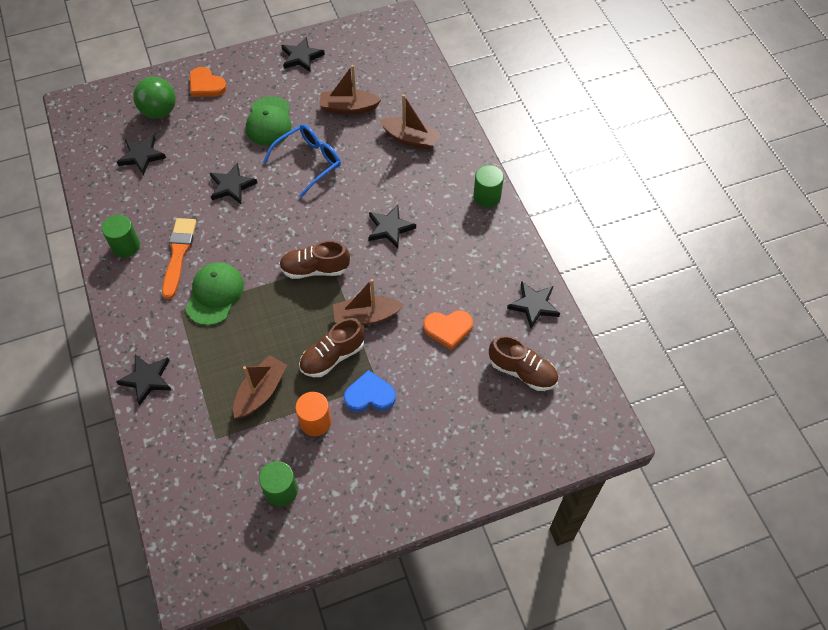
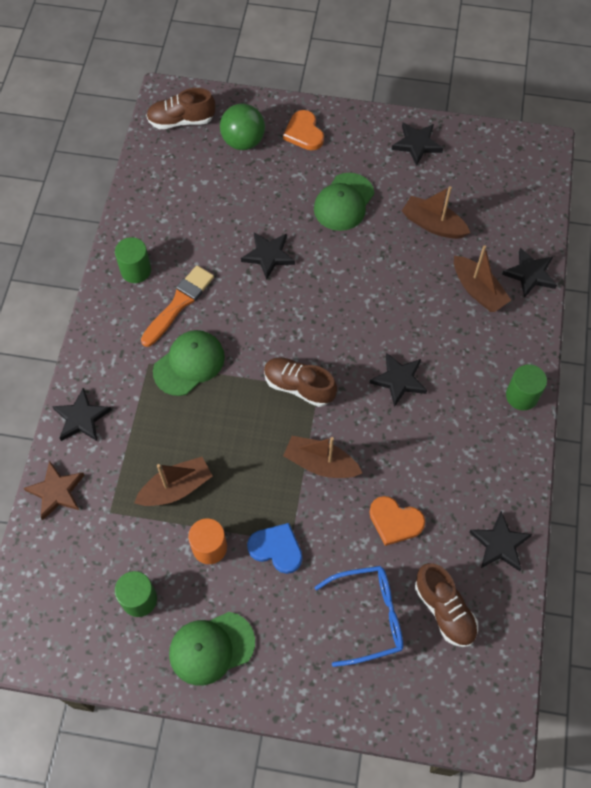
camera: 30 degrees right, 5 degrees up
black star [117,135,166,175] -> black star moved to [502,248,557,298]
blue glasses [263,124,341,198] -> blue glasses moved to [314,566,403,667]
brown shoe [299,318,365,377] -> brown shoe moved to [146,88,215,129]
none -> brown star [24,461,84,520]
none -> green cap [169,612,255,686]

